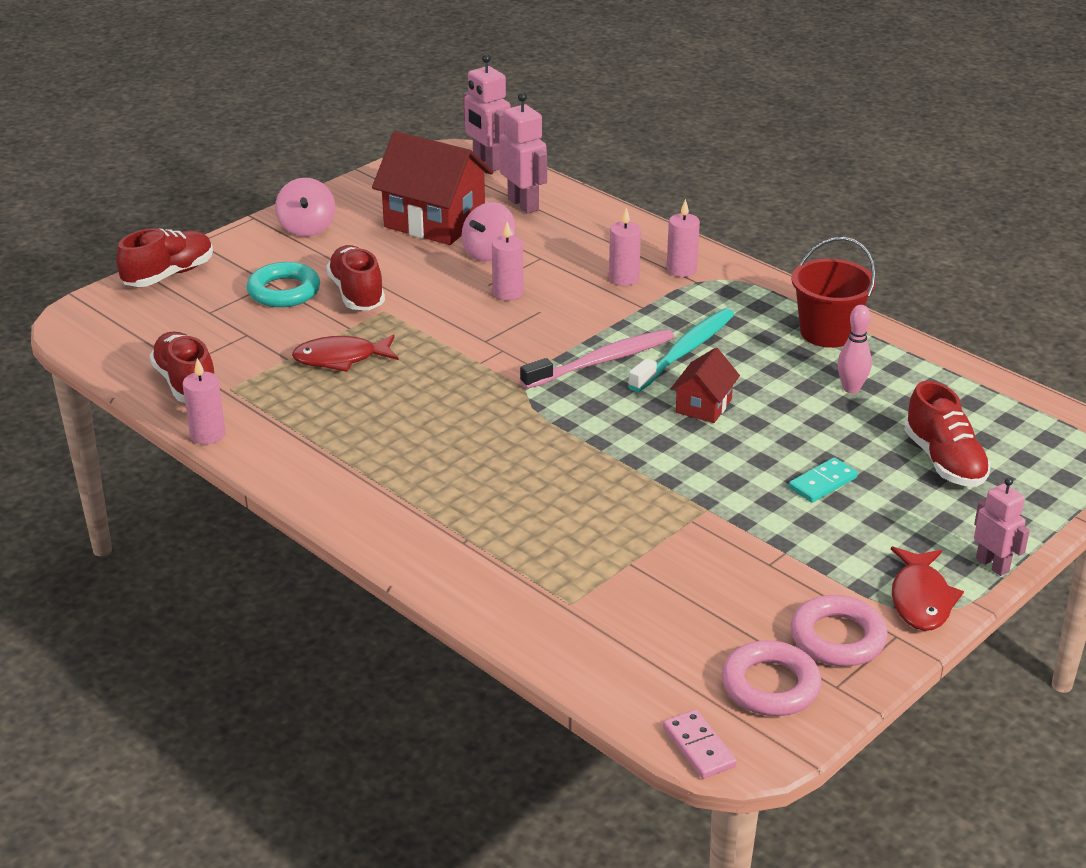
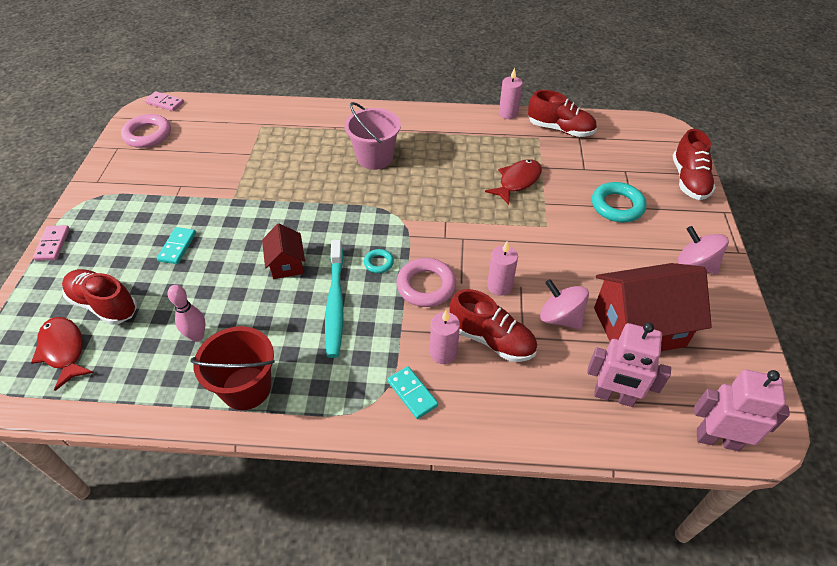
camera: 140 degrees right, 15 degrees up
red shoe [326,245,385,310] -> red shoe moved to [449,289,537,362]
pink spinning top [462,202,516,262] -> pink spinning top turned 45 degrees counterclockwise [540,279,589,330]
pink toothbrush [520,329,674,389] -> turquoise ring [364,249,394,273]
pink candle [667,199,700,277] -> turquoise domino [387,366,438,419]
pink ring [791,595,888,667] -> pink ring moved to [396,258,456,307]
red fish [891,546,964,631] -> red fish moved to [31,317,94,391]
pink robot [974,478,1030,576] -> pink domino [33,225,70,261]
none -> pink bucket [345,102,401,170]

